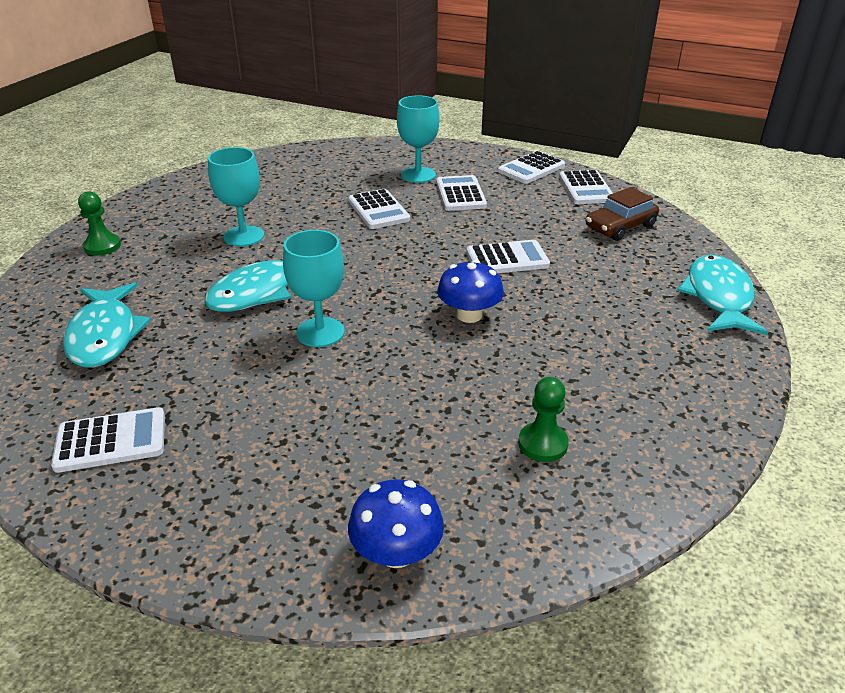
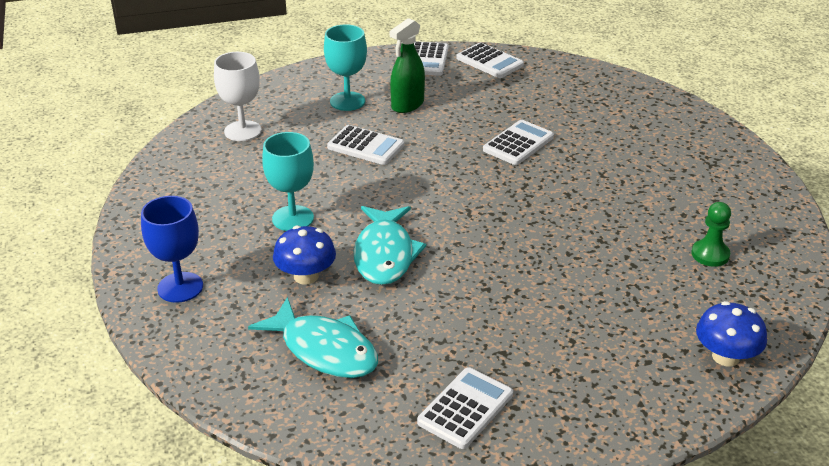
camera: 40 degrees left, 0 degrees up
green pawn [78,191,121,256] -> blue goblet [141,196,203,303]
turquoise goblet [283,230,345,347] -> none
white calculator [436,175,487,211] -> green spray bottle [389,18,425,113]
blue mushroom [437,260,504,323] -> blue mushroom moved to [273,226,336,285]
brown car [586,187,659,241] -> none
turquoise fish [677,255,768,335] -> none
none -> white goblet [214,52,262,141]

